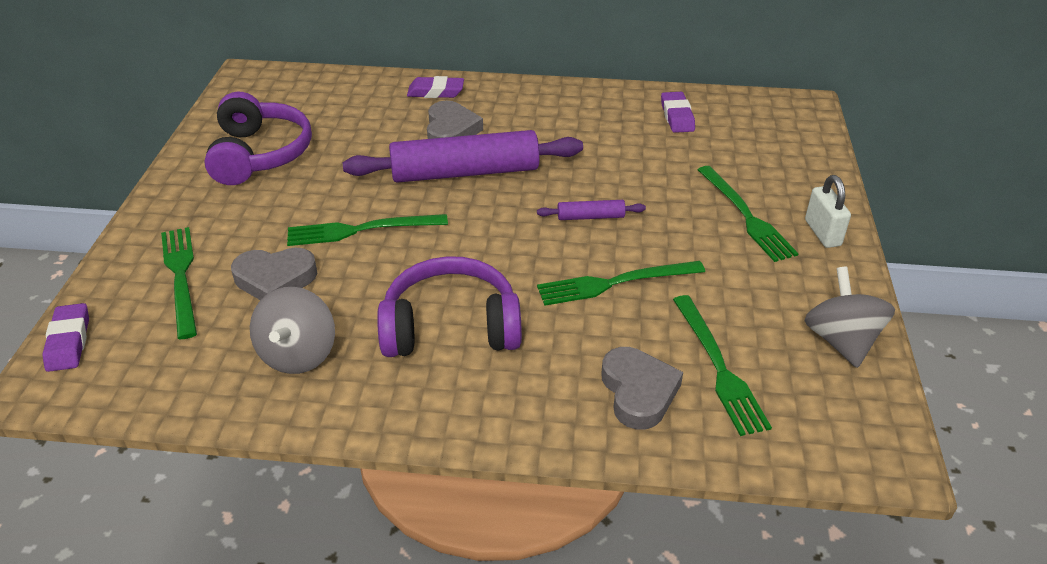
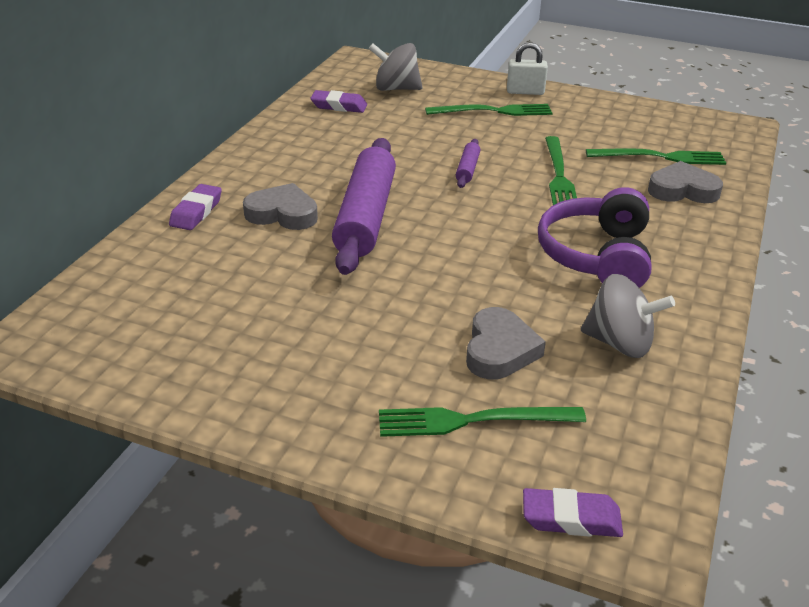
camera: 75 degrees left, 5 degrees down
purple headphones [204,92,312,185] -> none
green fork [287,214,448,246] -> none
grey spinning top [804,267,895,368] -> grey spinning top moved to [369,43,422,91]

